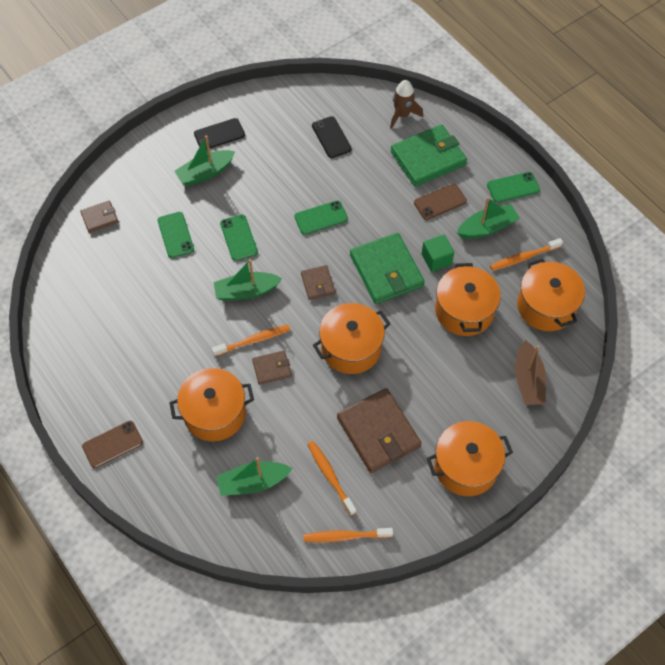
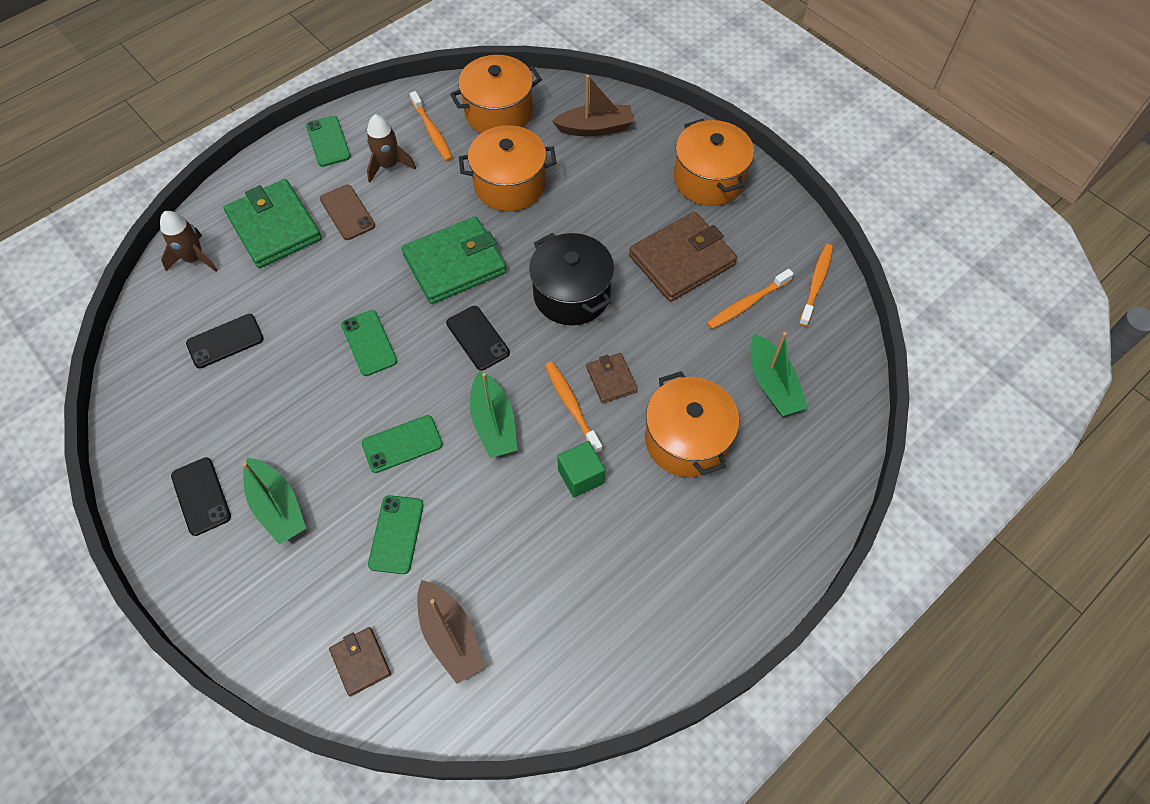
camera: 95 degrees left, 0 degrees up
brown phone [82,421,143,468] -> none
green phone [157,212,194,258] -> green phone turned 60 degrees counterclockwise [368,495,424,574]
brown wallet [301,265,335,300] -> black phone [446,306,510,371]
orange toothbrush [303,528,393,542] -> orange toothbrush turned 150 degrees counterclockwise [799,244,833,327]
orange pot [313,303,390,374] -> black pot [529,233,614,325]
green cube [422,234,454,272] -> green cube moved to [557,441,605,498]
green boat [457,197,520,239] -> brown rocket [366,114,416,183]
none -> brown boat [417,580,485,684]

